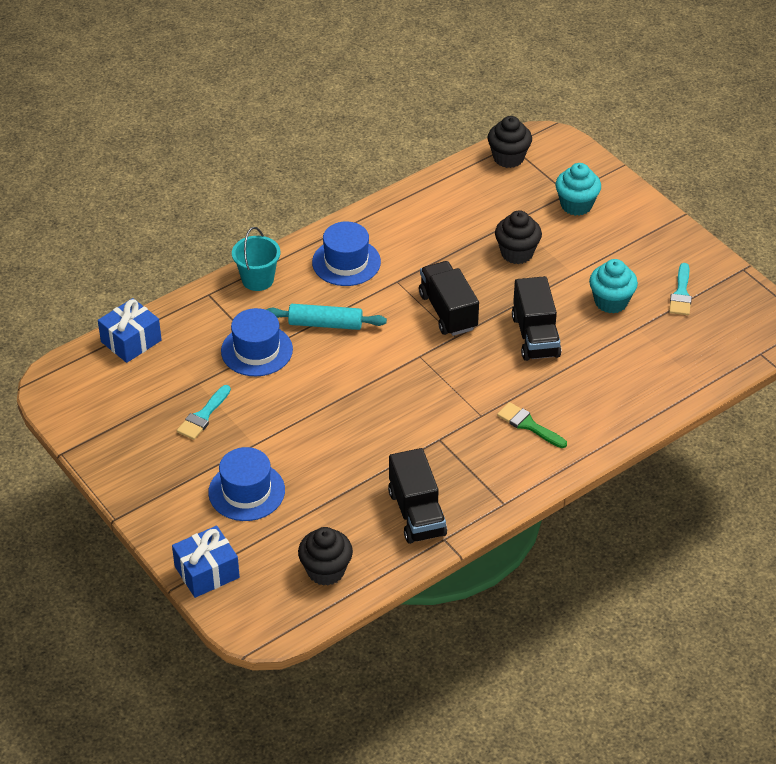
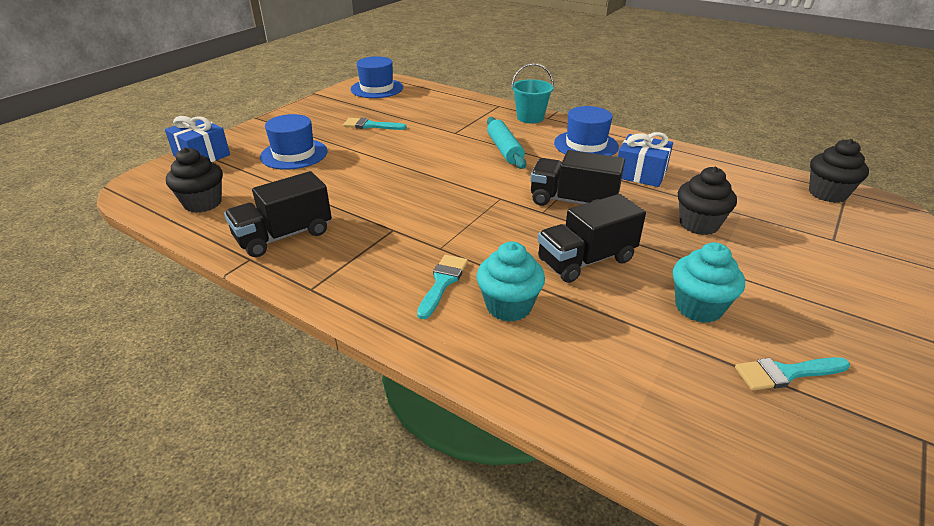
camera: 70 degrees right, 10 degrees down
blue gift [98,298,162,363] -> blue gift moved to [618,132,673,187]
blue hat [221,308,293,376] -> blue hat moved to [351,56,403,98]
black truck [419,261,479,336] -> black truck turned 120 degrees counterclockwise [530,150,625,206]
green brush [497,402,567,448] -> turquoise brush [417,255,468,319]
turquoise cupcake [555,163,601,216] -> turquoise cupcake moved to [476,242,545,322]

